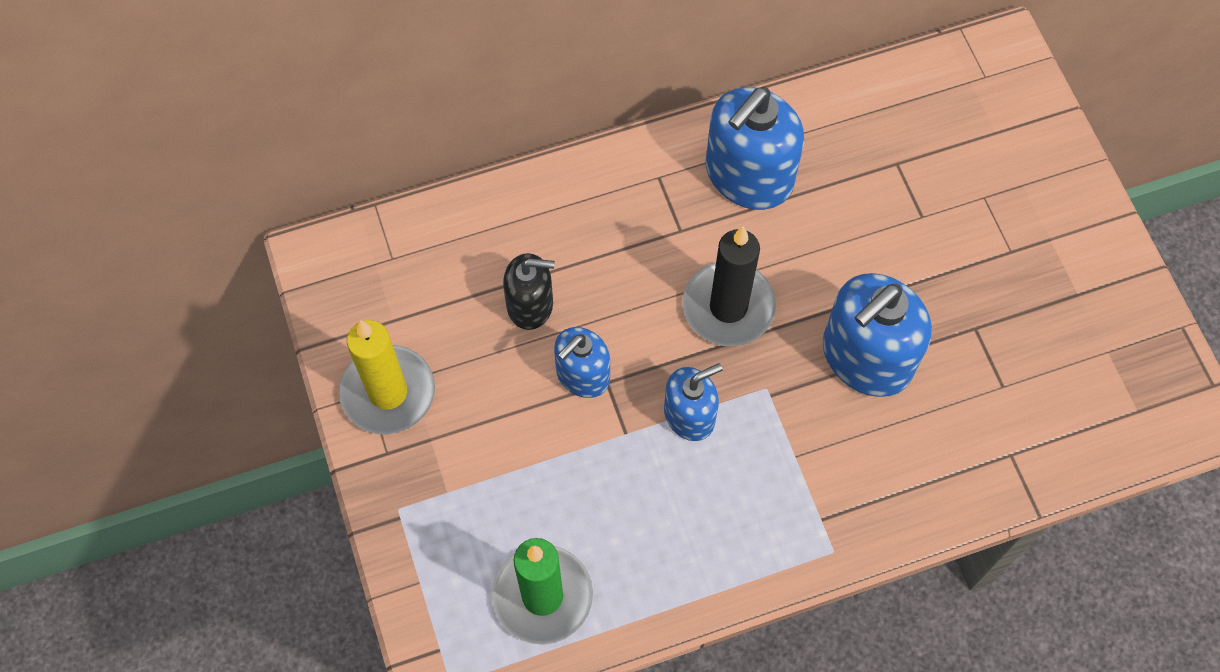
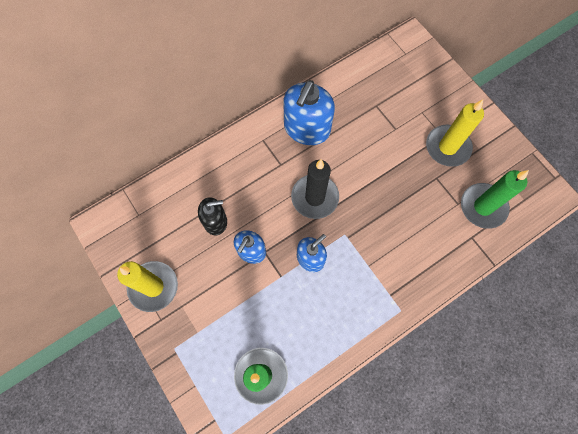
camera: 15 degrees left, 5 degrees up
blue soap dispenser [823,273,932,397] -> none
none -> yellow candle [426,100,484,167]
none -> green candle [461,170,529,229]

